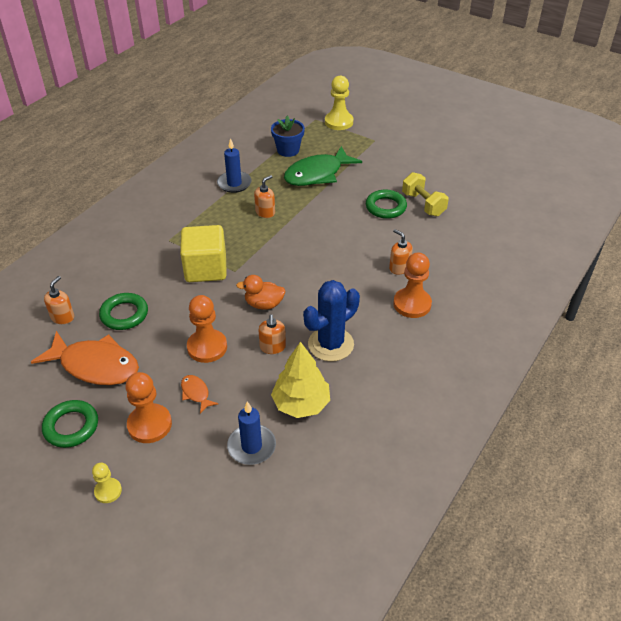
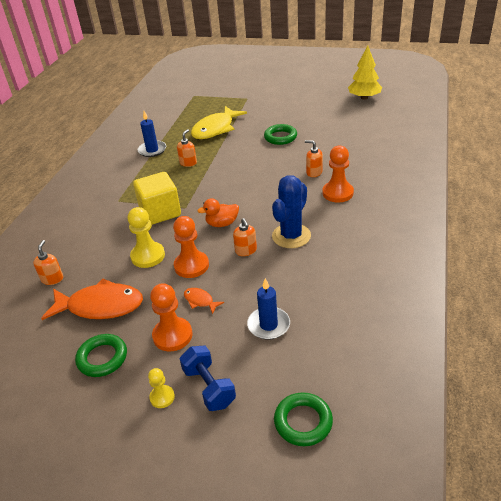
camera: 15 degrees left, 5 degrees down
green ring [99,293,148,330] -> green ring moved to [274,392,333,446]
blue flower pot [271,116,305,157] -> none
yellow tree [271,342,330,418] -> yellow tree moved to [348,45,382,100]
green fish [284,146,362,186] -> yellow fish [191,106,247,139]
yellow pawn [325,76,353,130] -> yellow pawn moved to [128,207,165,268]
yellow dumbbell [402,172,449,216] -> none
none -> blue dumbbell [180,346,236,411]

